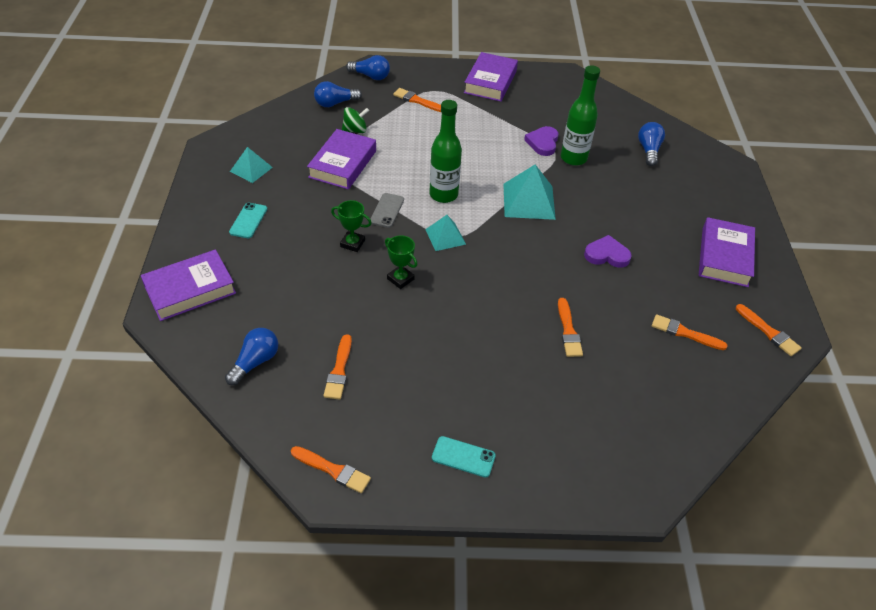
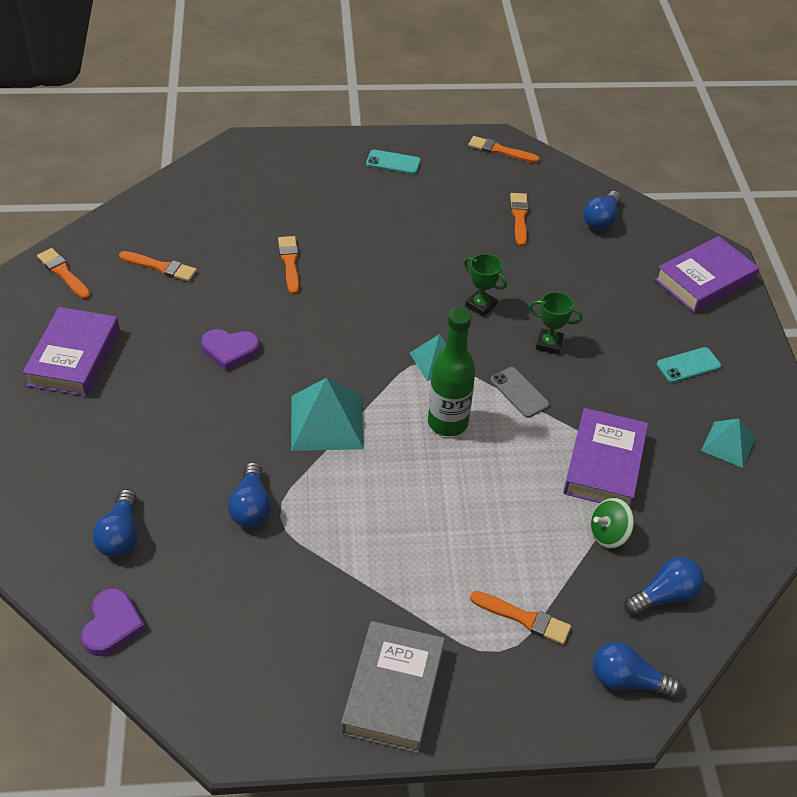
camera: 175 degrees right, 0 degrees up
turquoise phone [229,202,267,238] -> turquoise phone turned 60 degrees clockwise [657,347,721,383]
grey phone [370,193,404,228] -> grey phone turned 45 degrees counterclockwise [490,367,550,418]
purple book [464,52,518,102] -> grey book [341,621,445,753]
purple heart [524,126,559,156] -> purple heart moved to [81,588,145,656]
green bottle [561,65,600,166] -> blue light bulb [228,462,272,528]

